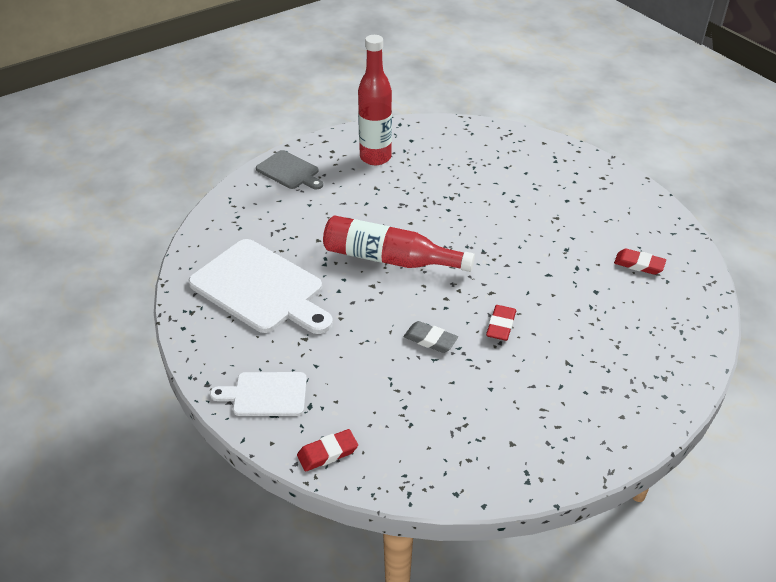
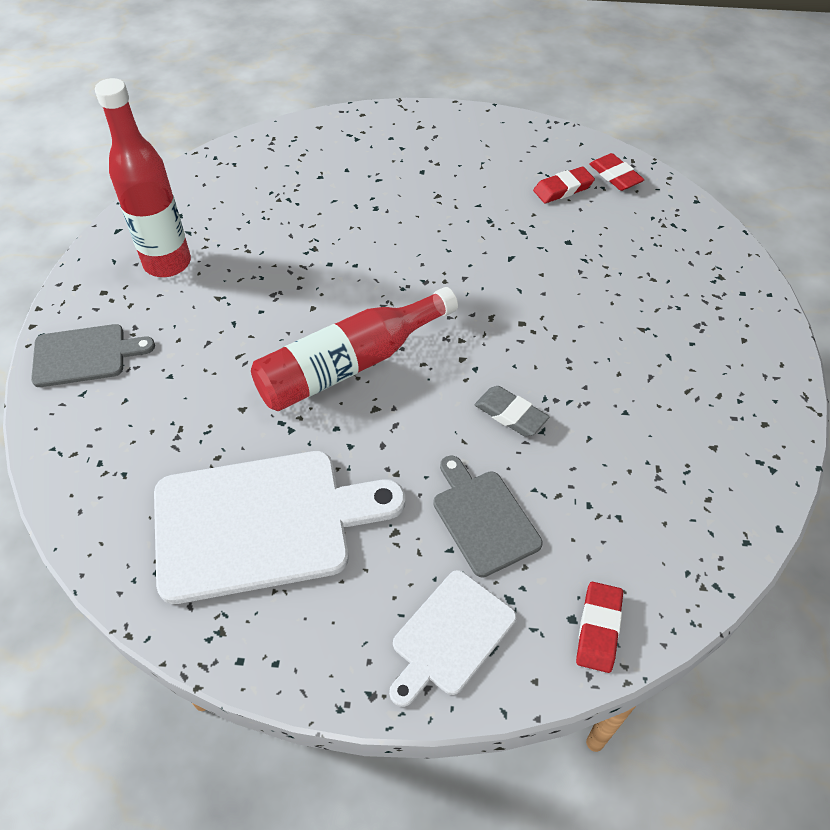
camera: 50 degrees left, 10 degrees up
grey eraser [404,321,458,353] -> grey eraser turned 60 degrees clockwise [475,386,549,437]
red eraser [486,305,516,341] -> red eraser moved to [589,153,644,191]
none -> grey cutting board [433,455,543,577]

